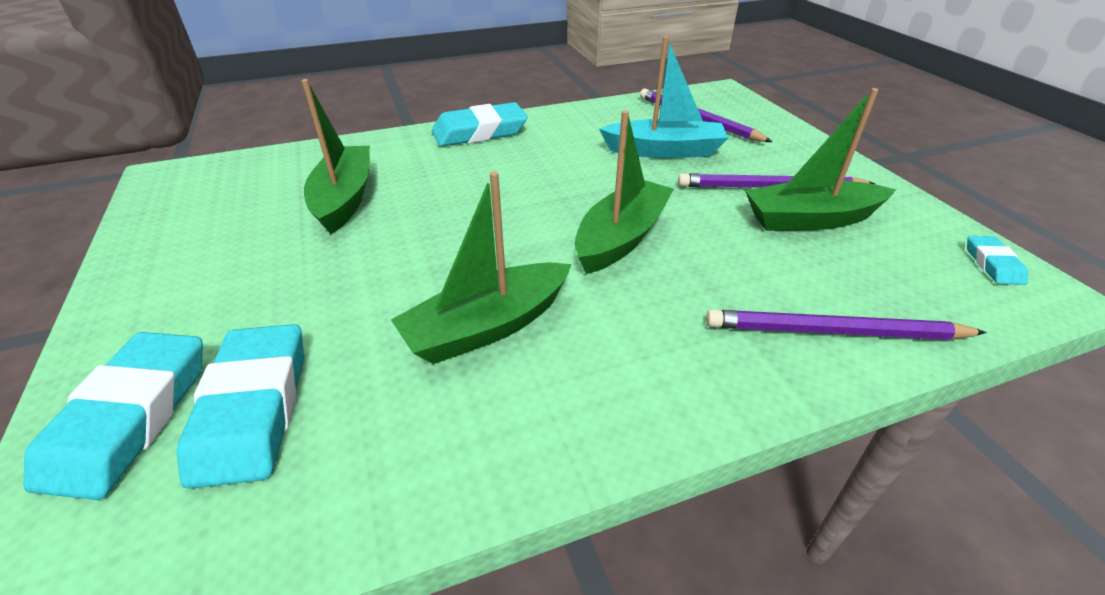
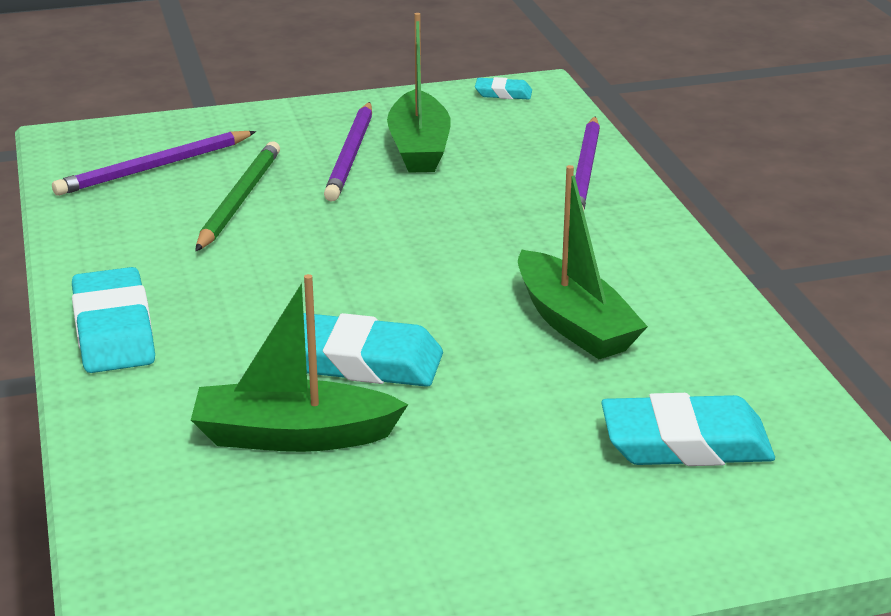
camera: 85 degrees left, 10 degrees down
turquoise eraser [24,332,203,500] -> turquoise eraser moved to [304,313,443,387]
green boat [575,110,674,274] -> none
turquoise boat [599,36,729,158] -> green pencil [195,141,280,251]

